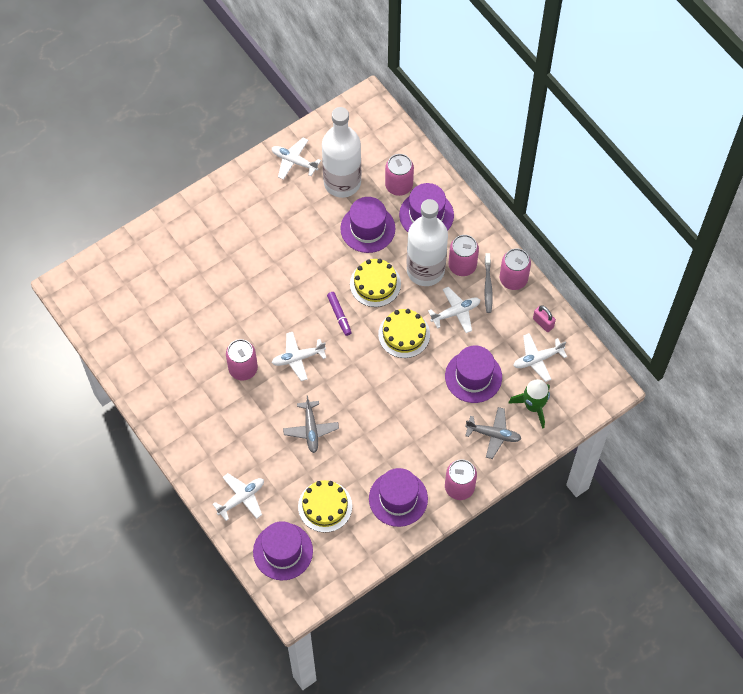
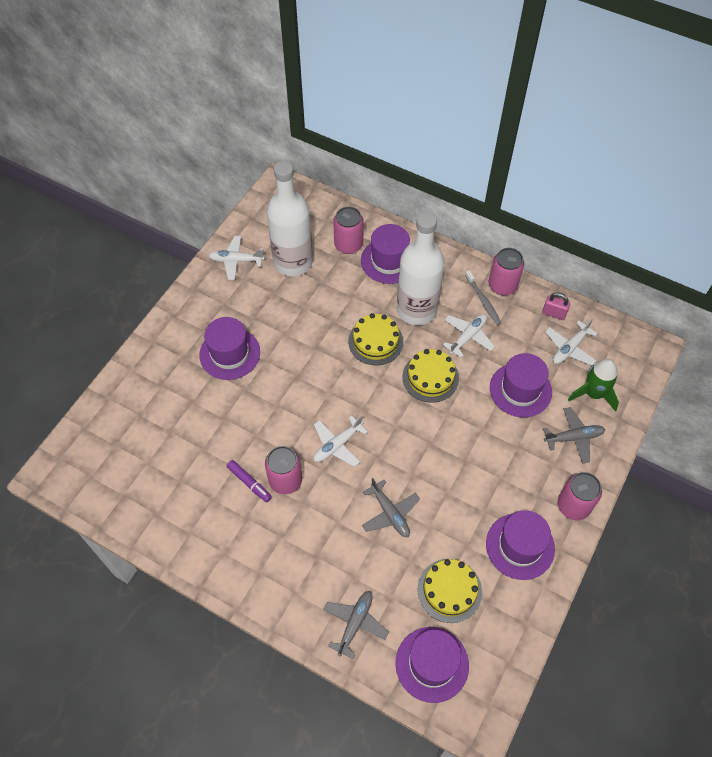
camera: 25 degrees left, 5 degrees down
white plane [212,473,264,521] -> grey plane [323,591,389,659]
purple marker [327,292,351,336] -> purple marker moved to [227,460,272,502]
purple hat [340,197,396,253] -> purple hat moved to [199,317,260,380]
pink can [448,235,479,276] -> none

